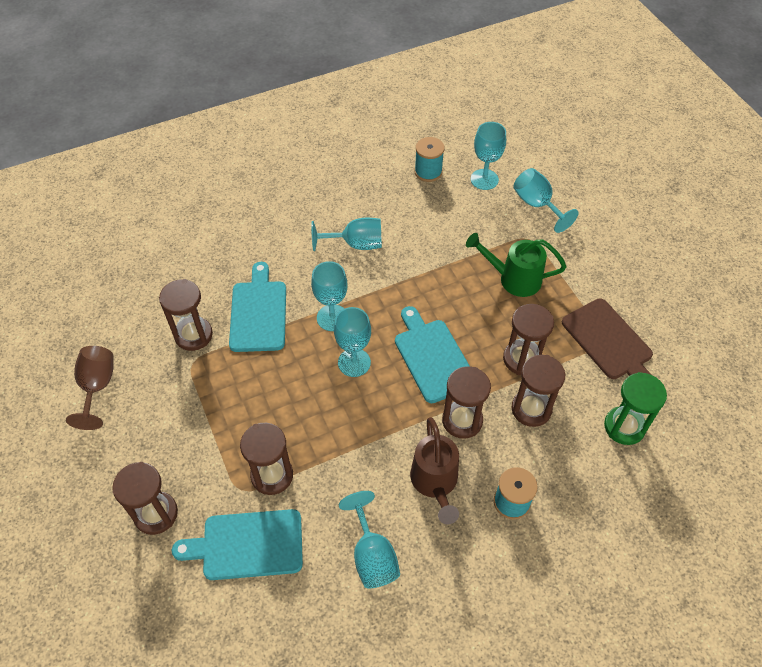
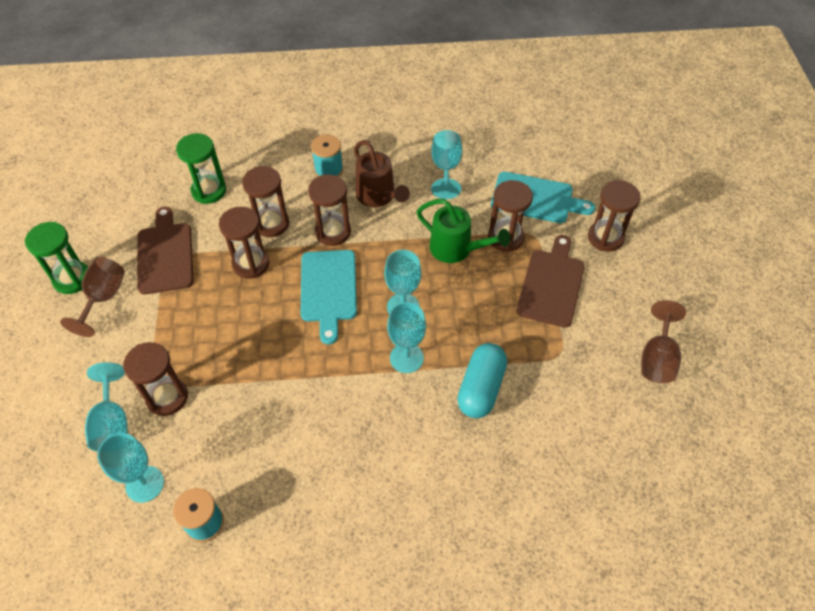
camera: 160 degrees left, 0 degrees up
brown hourglass [159,279,213,351] -> brown hourglass moved to [123,342,188,416]
turquoise cutting board [229,262,286,352] -> turquoise capsule [457,343,507,418]
turquoise goblet [311,218,382,251] -> none
brown watering can [410,417,459,524] -> brown watering can turned 135 degrees clockwise [354,140,410,207]
green watering can [466,233,566,297] -> green watering can moved to [417,199,510,263]
none -> green hourglass [24,222,88,294]
none -> brown goblet [60,257,125,337]
none -> brown cutting board [516,235,585,328]

